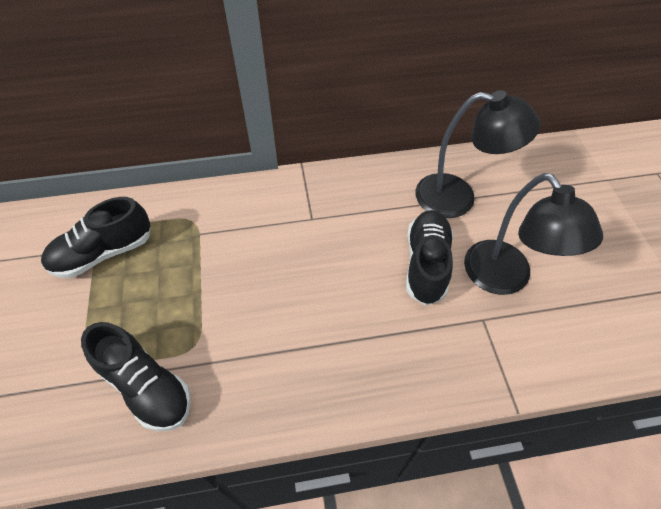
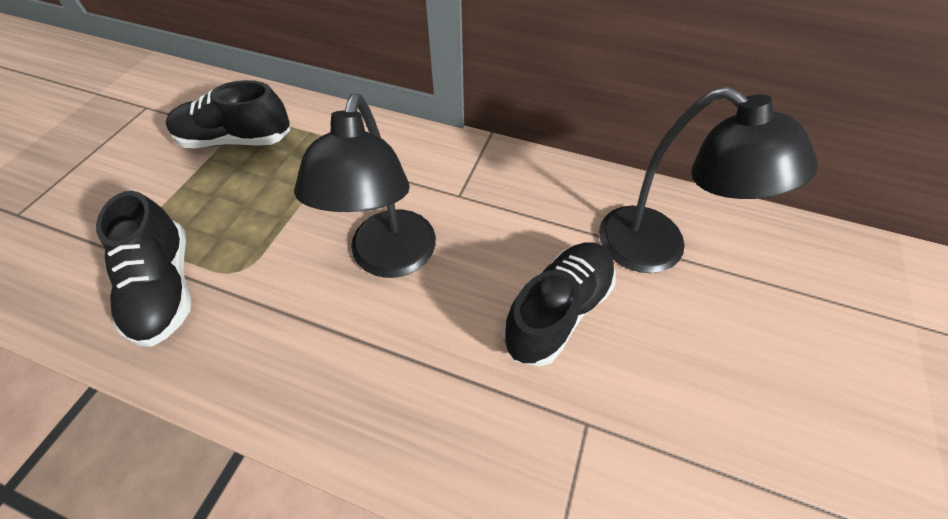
camera: 30 degrees right, 0 degrees up
black lamp [464,173,603,295] -> black lamp moved to [294,94,436,278]

